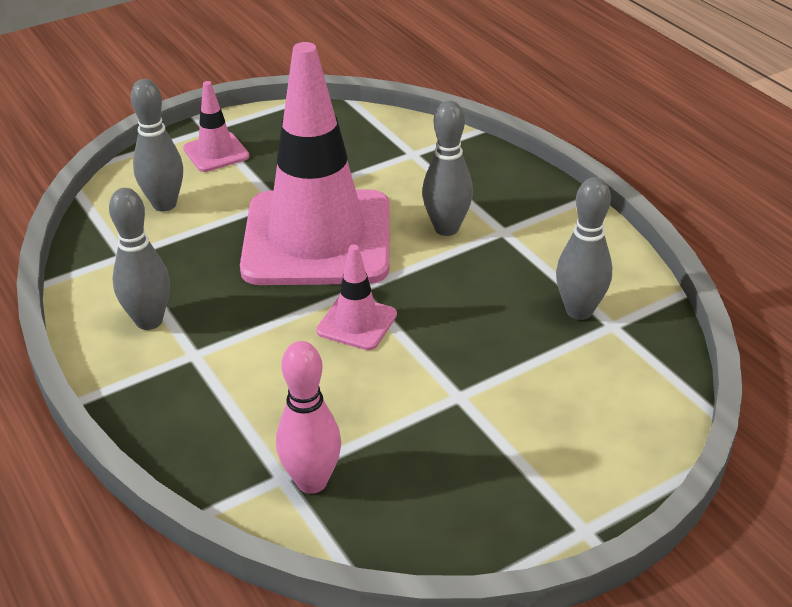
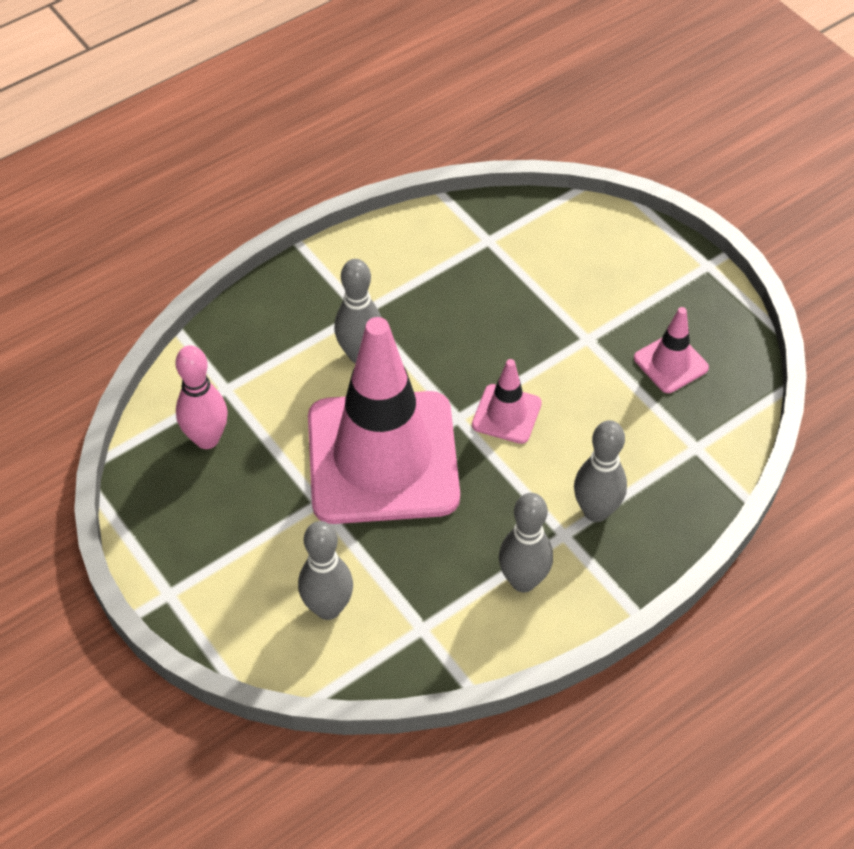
camera: 95 degrees left, 15 degrees up
pink traffic cone [183,81,249,172] -> pink traffic cone moved to [634,307,709,393]
pink bowling pin [276,341,341,494] -> pink bowling pin moved to [175,345,228,449]
grey bowling pin [556,177,612,320] -> grey bowling pin moved to [574,420,627,522]

